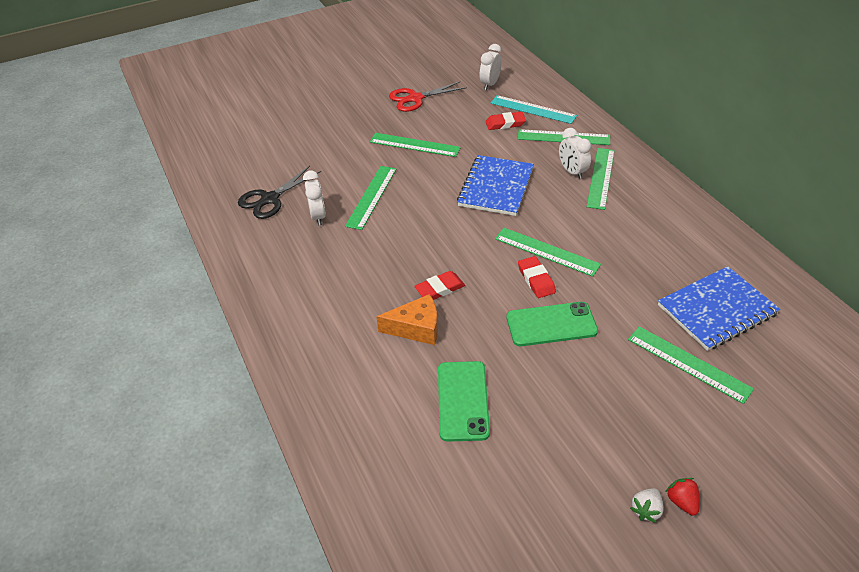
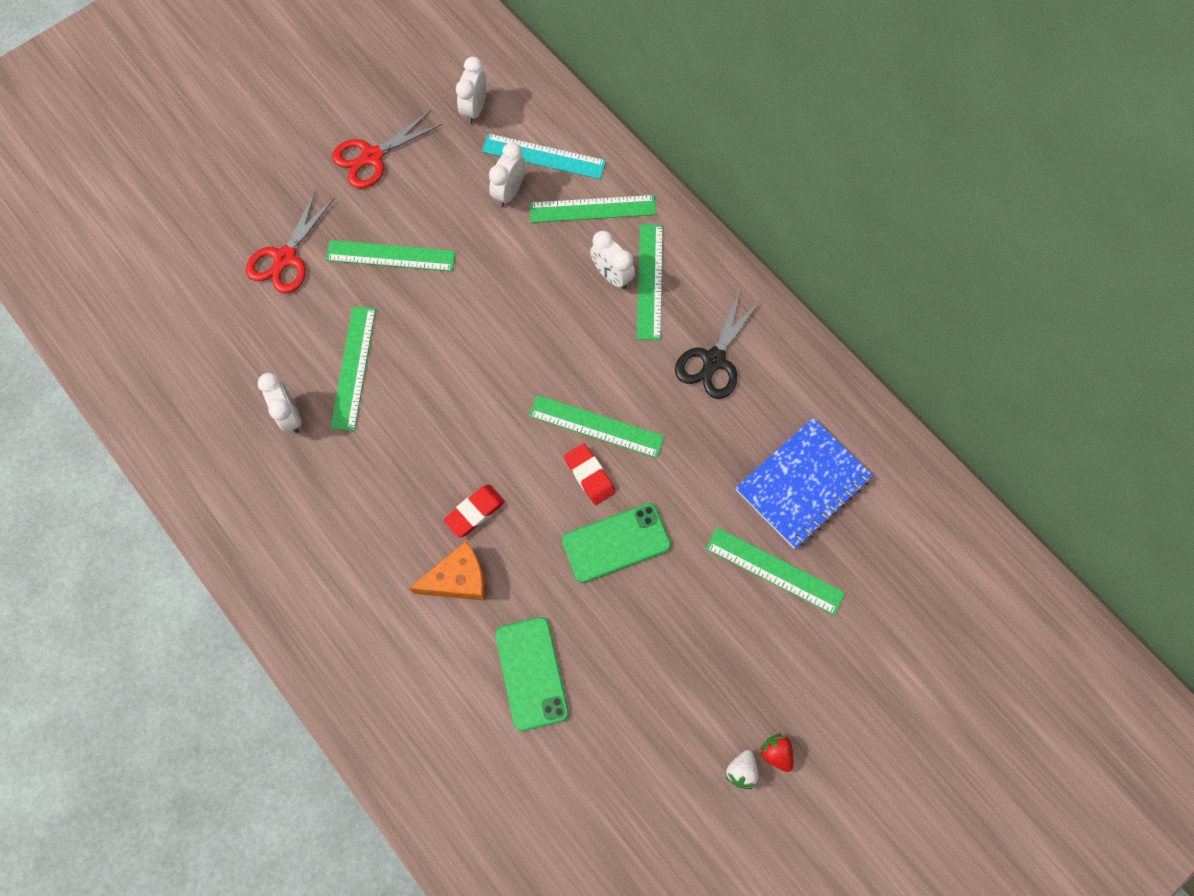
camera: 15 degrees left, 25 degrees up
black scissors [238,166,321,219] -> black scissors moved to [675,289,761,399]
blue notebook [457,155,534,216] -> none
red eraser [486,112,526,130] -> white clock [489,142,525,207]
none -> red scissors [246,190,335,293]

